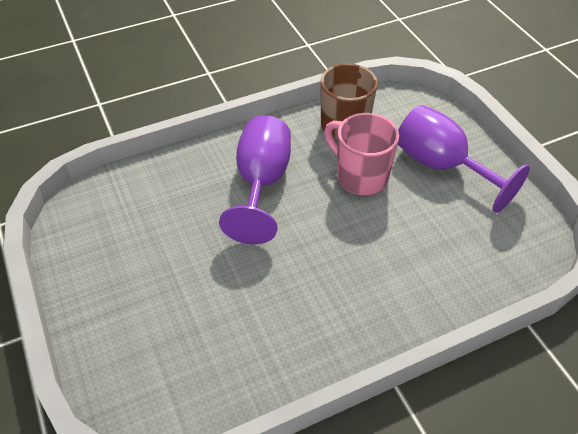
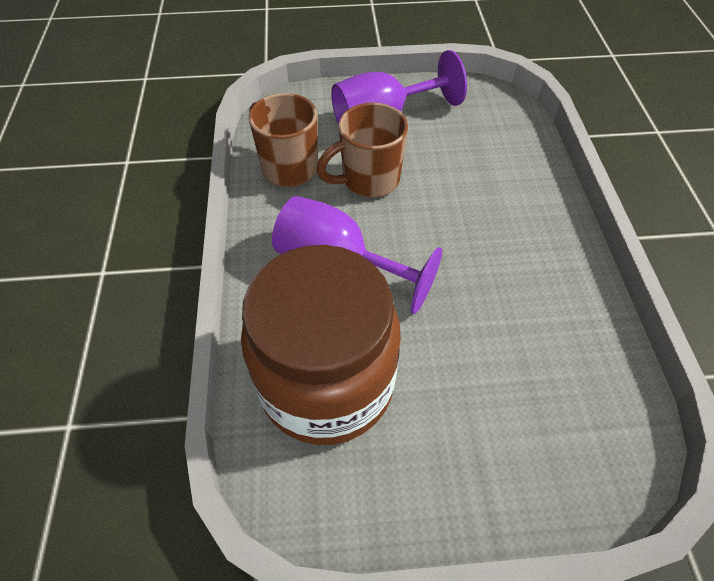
camera: 70 degrees left, 5 degrees up
pink mug [324,113,399,195] -> brown mug [316,103,408,198]
none -> brown jar [241,245,401,445]

